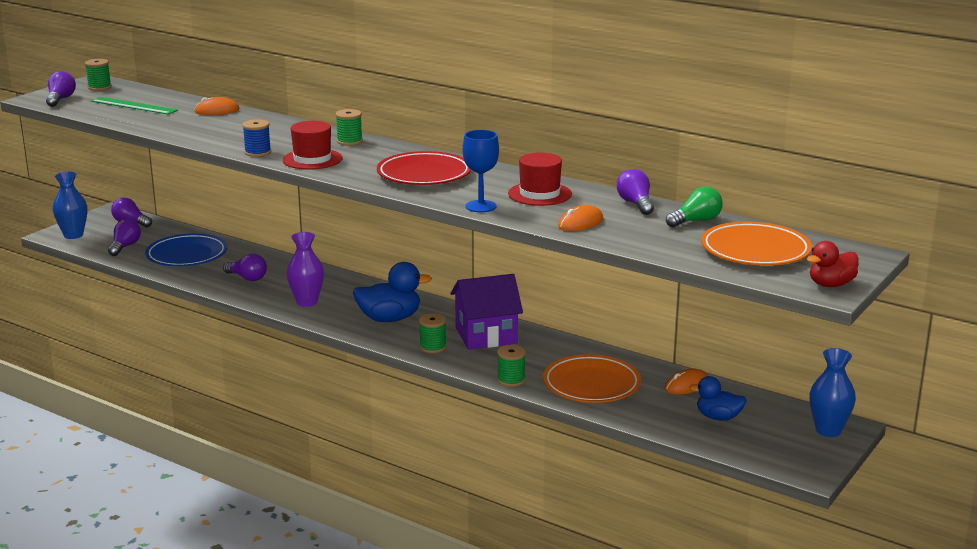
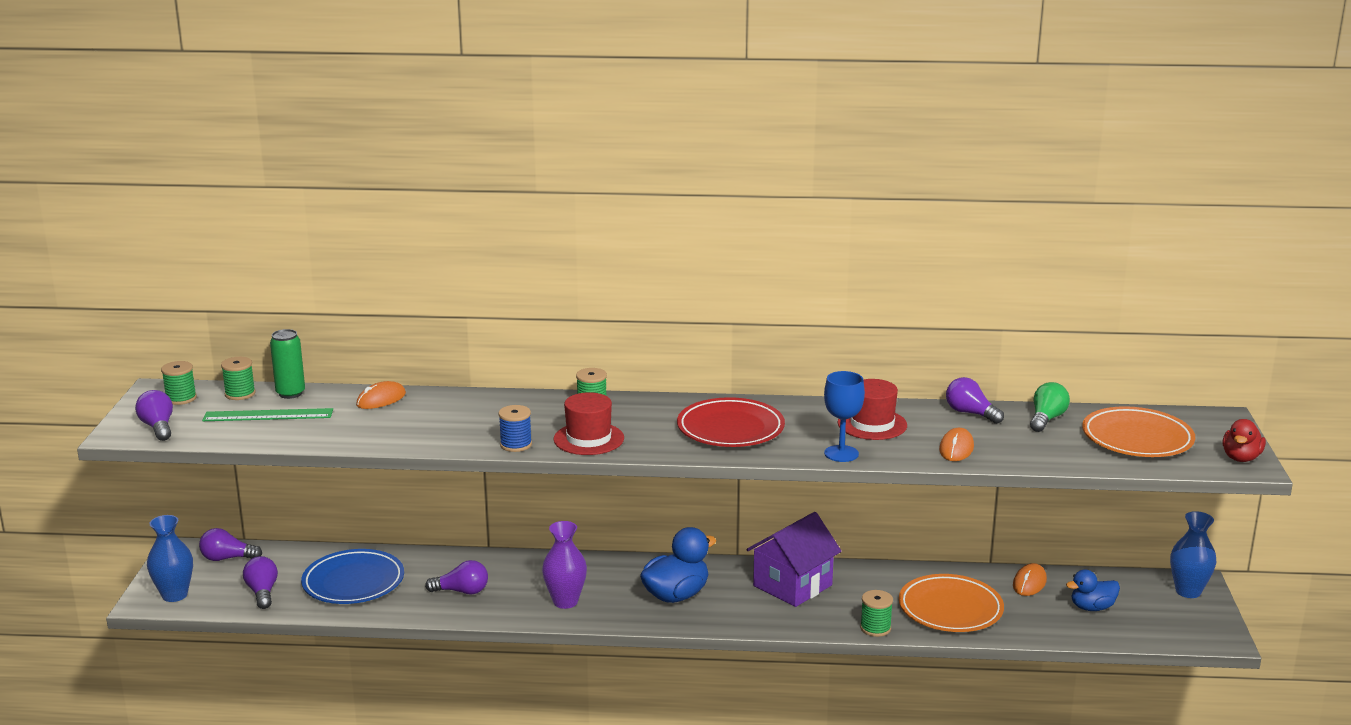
camera: 30 degrees left, 0 degrees up
green spool [419,313,447,353] -> green spool moved to [221,357,256,400]
none -> green can [270,329,305,399]

